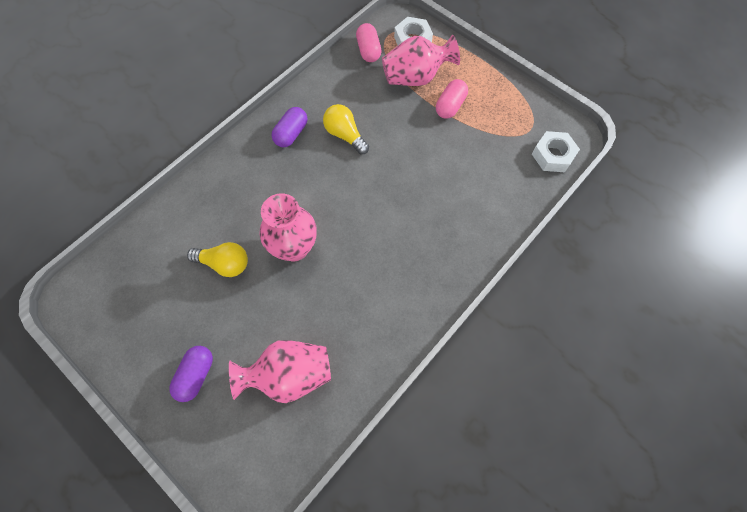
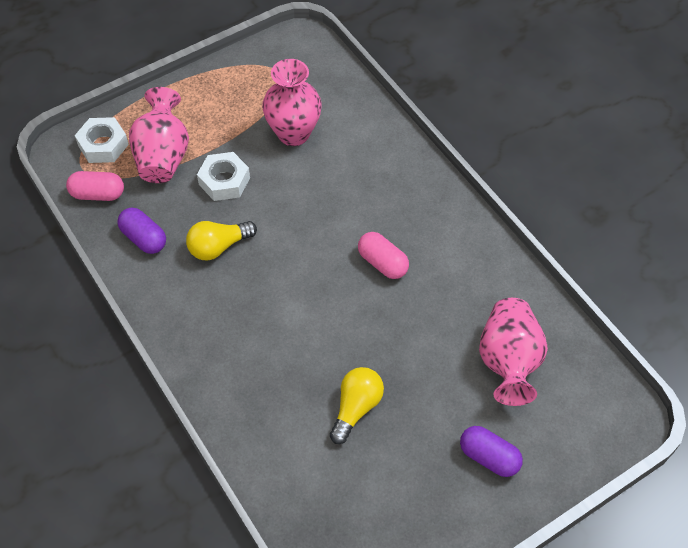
camera: 75 degrees left, 10 degrees down
pink vase [259,193,317,261] -> pink vase moved to [262,59,322,146]
purple capsule [272,107,307,147] -> purple capsule moved to [117,208,166,254]
pink capsule [436,79,468,119] -> pink capsule moved to [358,232,409,279]
white nut [532,131,580,172] -> white nut moved to [197,152,250,201]

